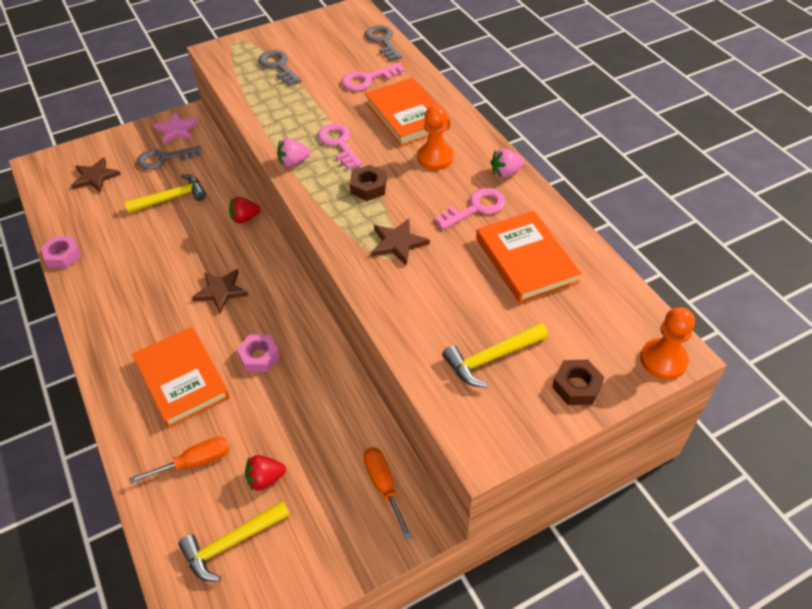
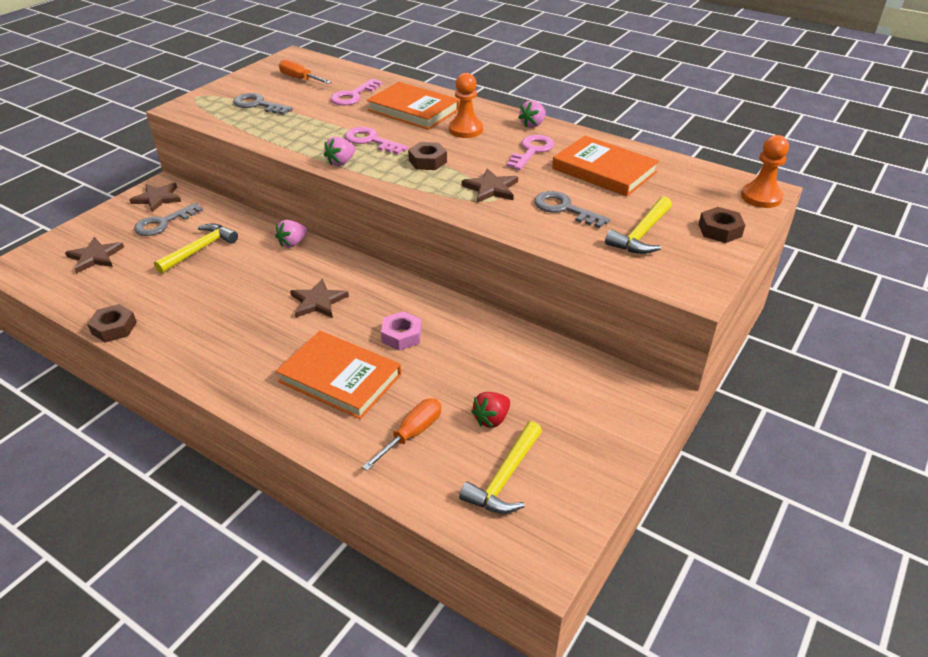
camera: 30 degrees left, 10 degrees down
pink nut [41,236,81,268] -> brown nut [87,304,137,343]
pink star [153,112,199,144] -> brown star [129,183,181,212]
red strawberry [229,197,261,224] -> pink strawberry [275,220,307,248]
orange screwdriver [363,447,412,540] -> orange screwdriver moved to [279,59,331,84]
grey key [365,25,402,61] -> grey key moved to [534,191,610,228]

